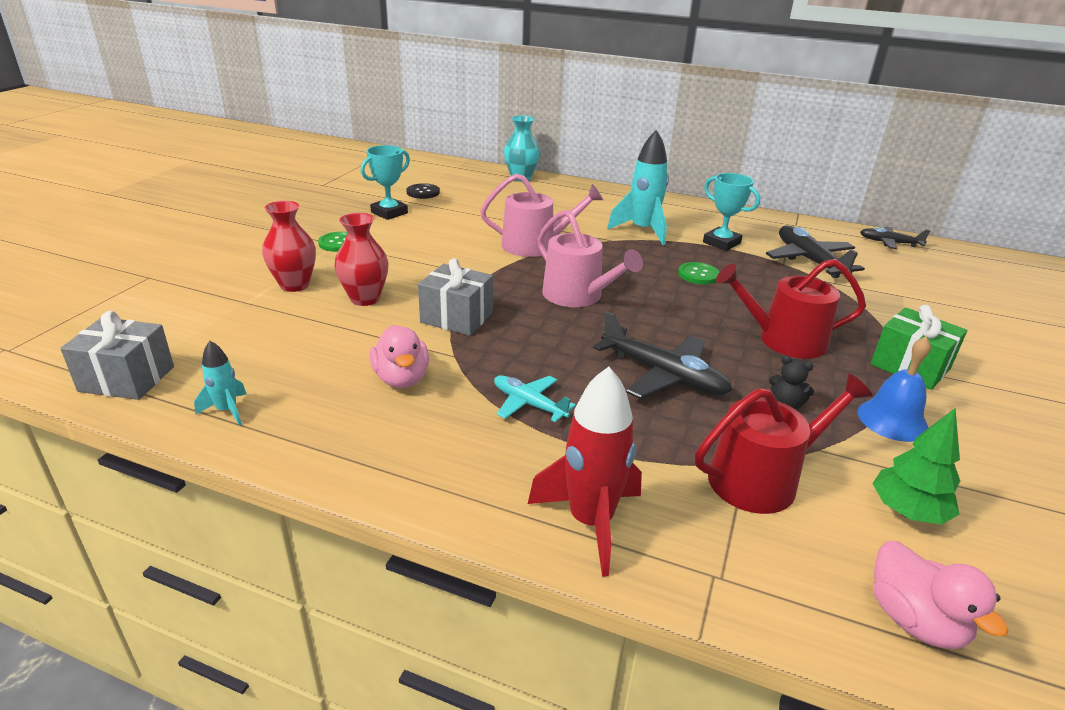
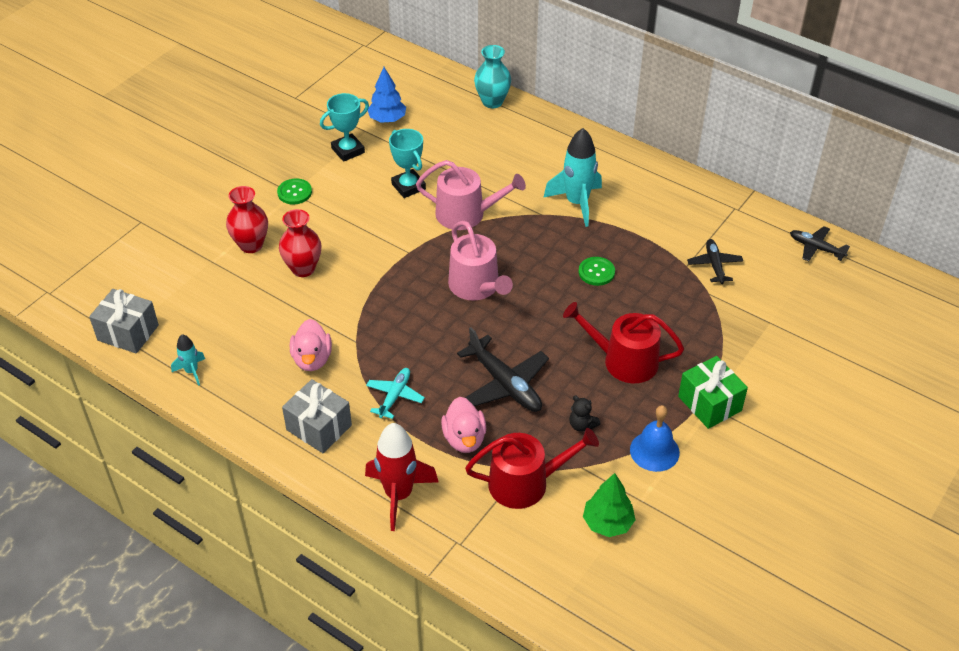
camera: 15 degrees right, 15 degrees up
black button [406,183,440,199] -> blue tree [368,67,406,123]
grey gift [418,258,493,336] -> grey gift moved to [282,379,352,453]
turquoise plane [494,375,576,422] -> turquoise plane turned 60 degrees clockwise [366,368,425,419]
turquoise trophy [703,173,760,251] -> turquoise trophy moved to [389,129,426,198]
black plane [766,225,865,278] -> black plane [687,239,743,284], size x0.60
pink duck [873,541,1009,650] -> pink duck moved to [441,397,486,453]

